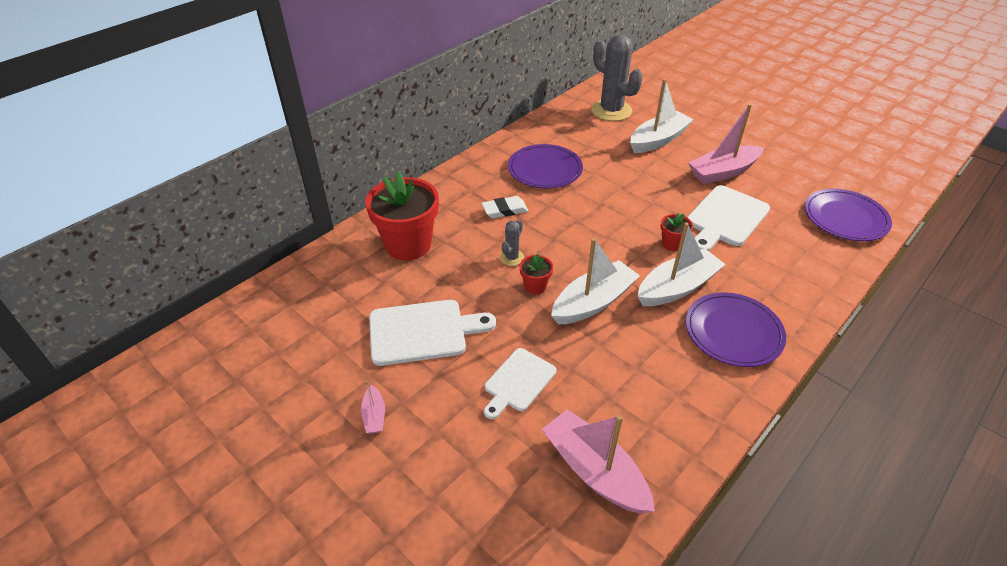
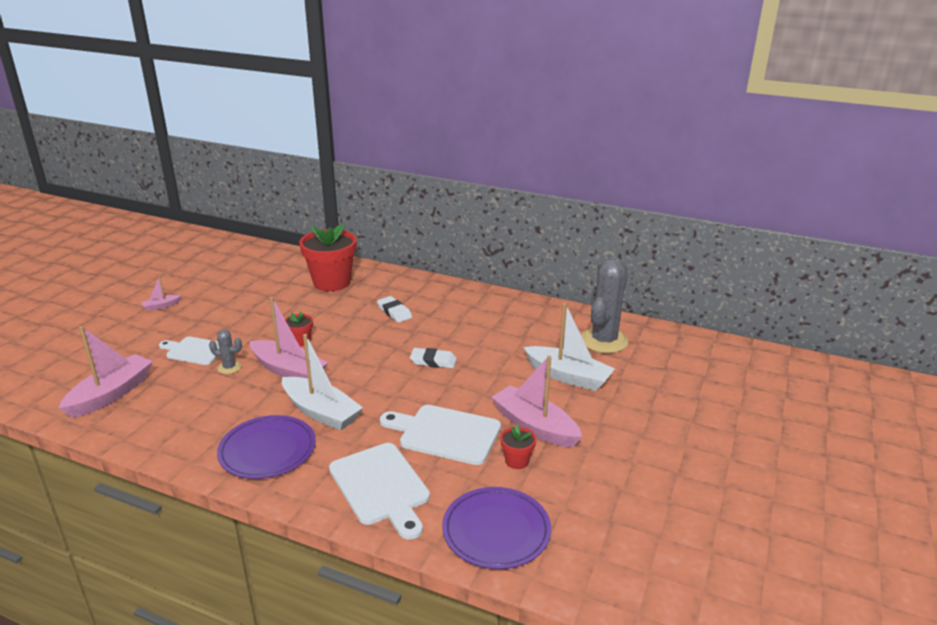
camera: 70 degrees right, 15 degrees down
white cutting board [369,300,496,366] -> white cutting board moved to [329,443,430,540]
grey cactus [500,219,524,266] -> grey cactus moved to [209,330,242,374]
purple plate [508,144,583,189] -> none
white boat [551,238,640,325] -> pink boat [250,297,328,378]
red flower pot [661,213,693,251] -> red flower pot moved to [500,425,536,469]
none -> white eraser [410,348,457,368]

